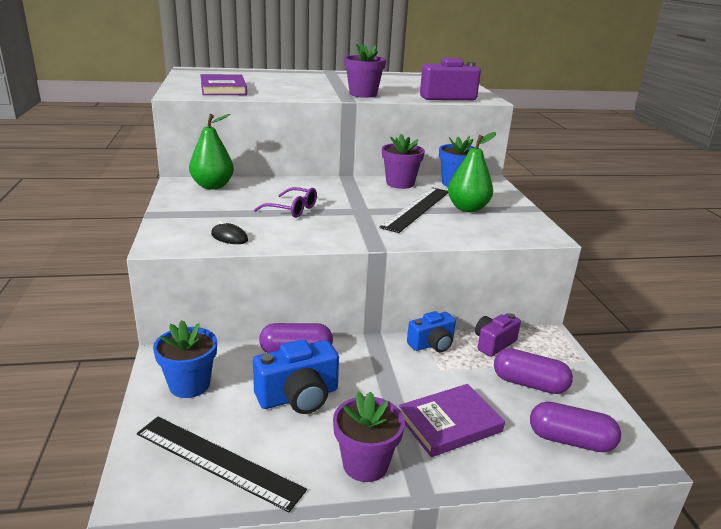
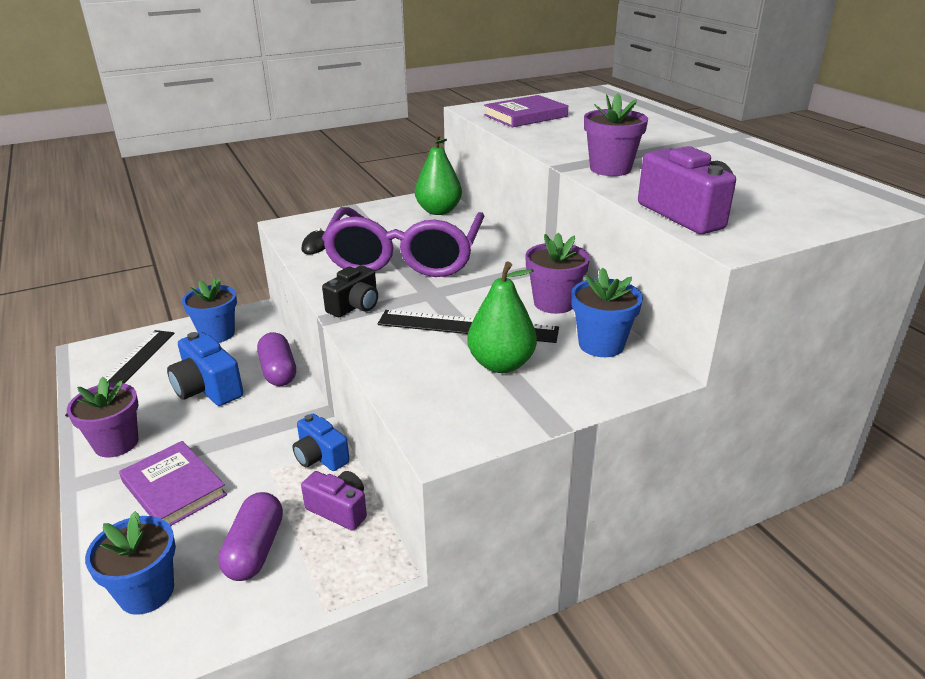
camera: 75 degrees right, 5 degrees up
purple glasses [254,187,317,218] -> purple glasses [322,207,484,277], size x2.41
purple capsule [530,402,621,452] -> blue flower pot [85,511,176,615]
none -> black camera [322,265,378,317]

